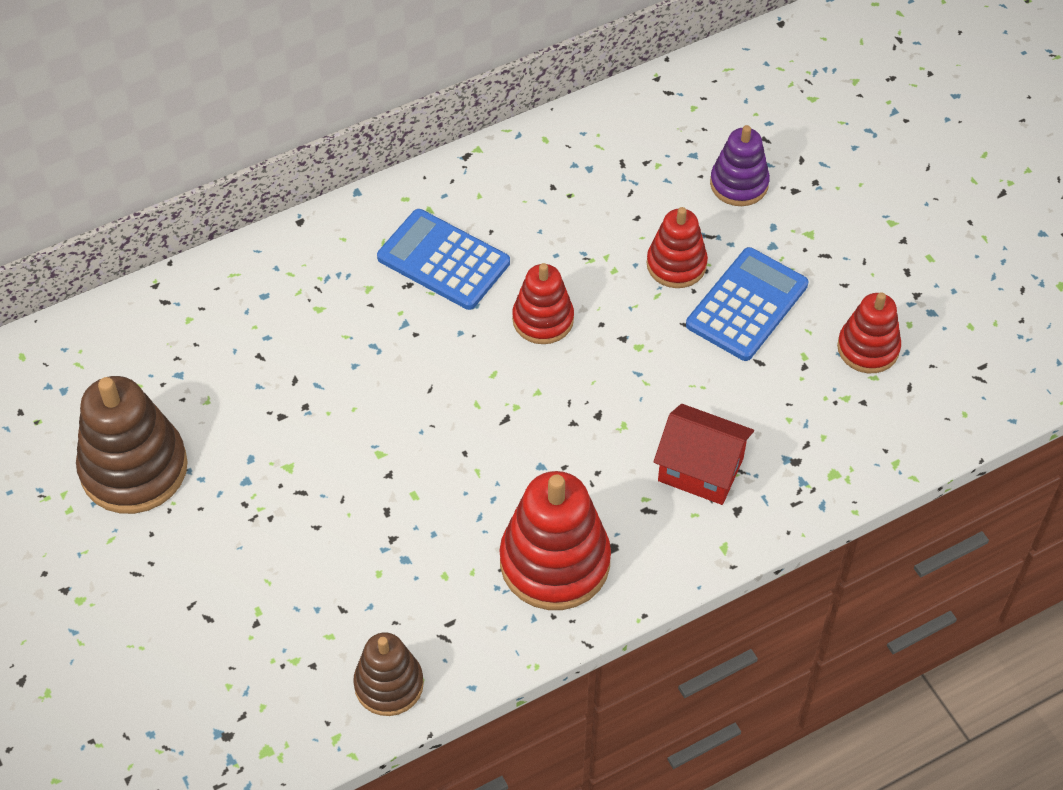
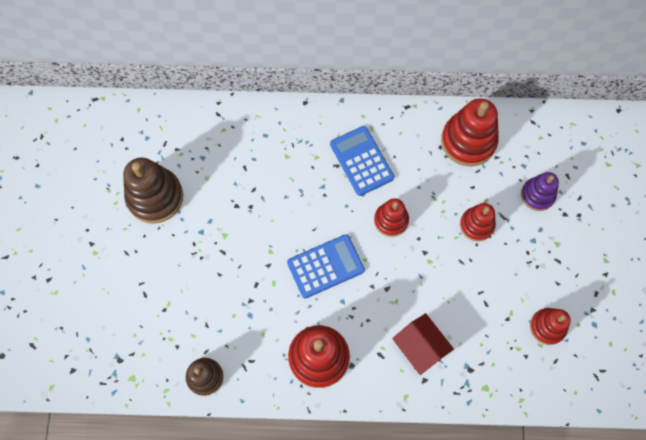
camera: 30 degrees right, 15 degrees up
blue calculator [686,247,808,361] -> blue calculator moved to [287,234,365,299]
none -> red stacking toy [441,98,499,166]

